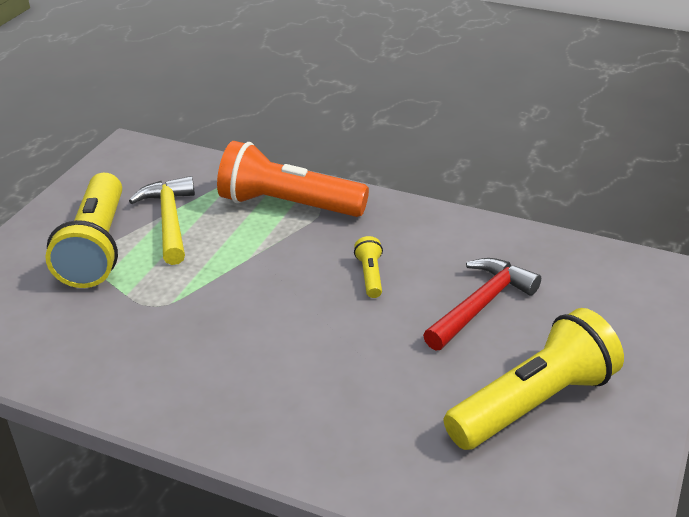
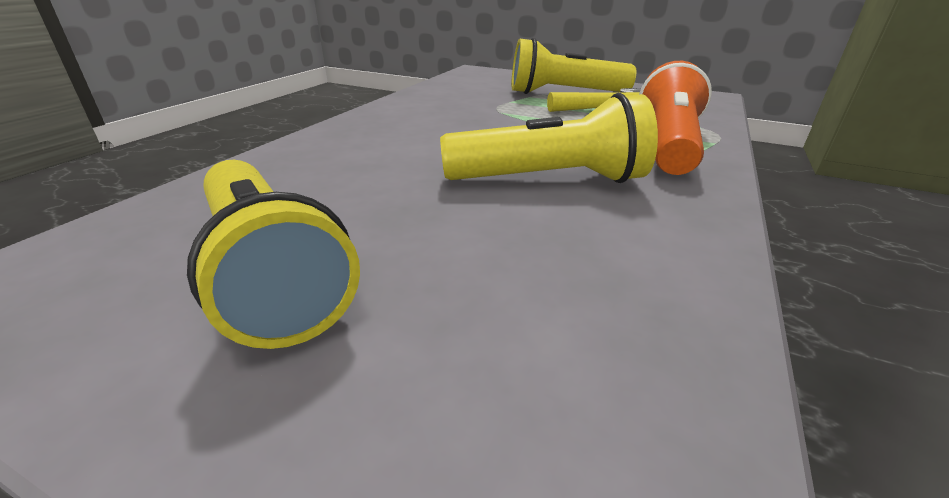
camera: 90 degrees right, 5 degrees down
yellow flashlight [354,236,383,298] -> yellow flashlight [440,93,658,183], size x2.34
red hammer [423,258,541,351] -> none

